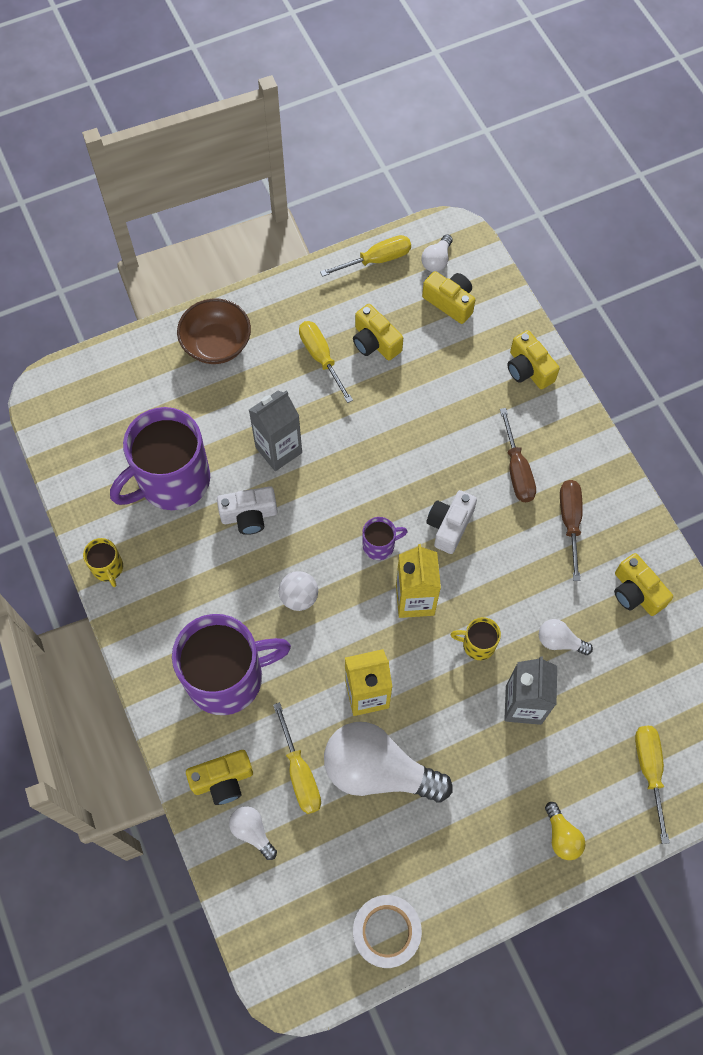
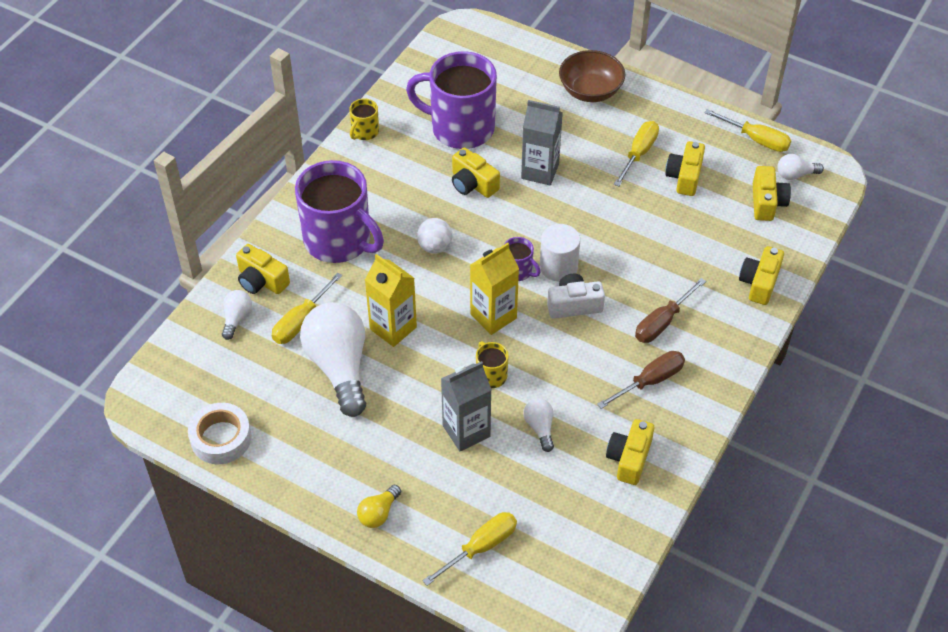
camera: 55 degrees right, 15 degrees down
white camera [217,486,278,535] -> yellow camera [452,147,500,198]
none -> white cylinder [540,224,580,281]

